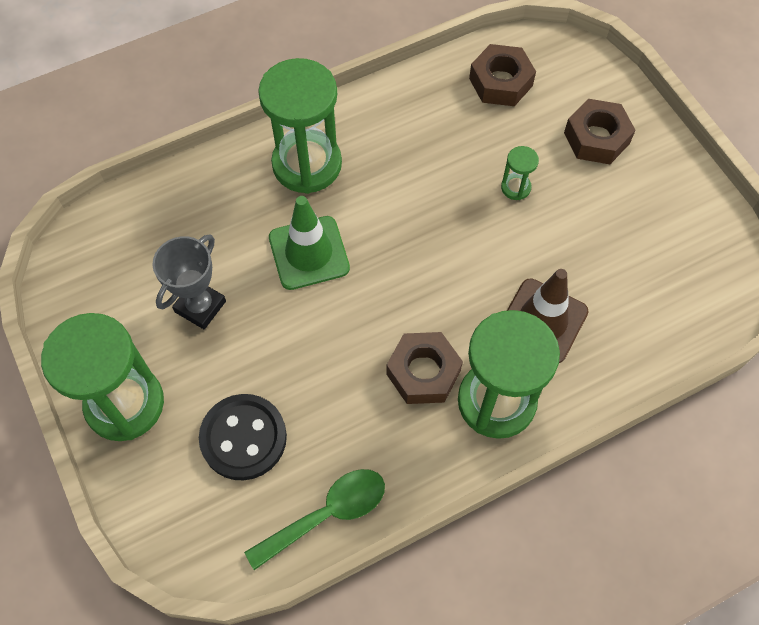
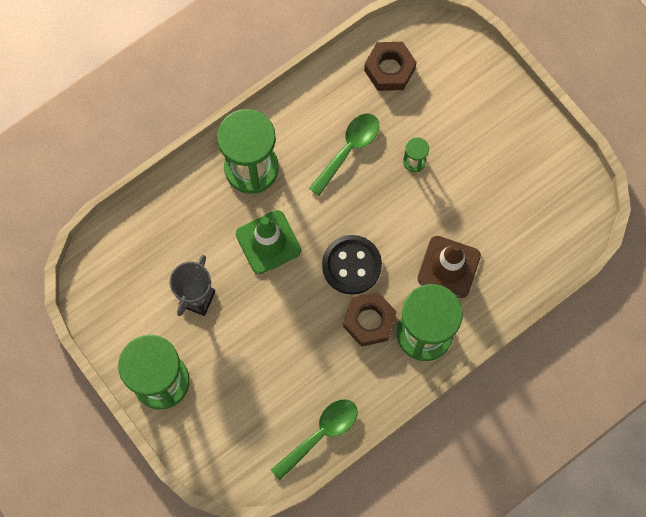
camera: 10 degrees left, 10 degrees up
black button [199,394,287,480] -> black button moved to [322,235,382,295]
brown nut [564,99,636,164] -> none
none -> green spoon [309,113,379,196]

